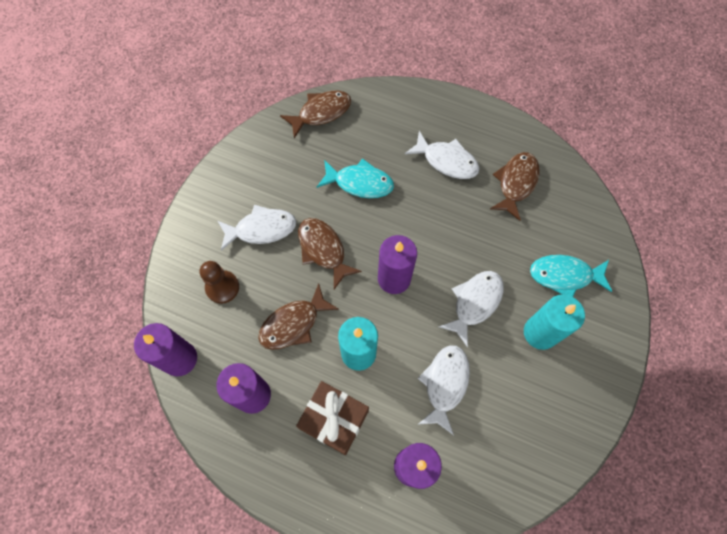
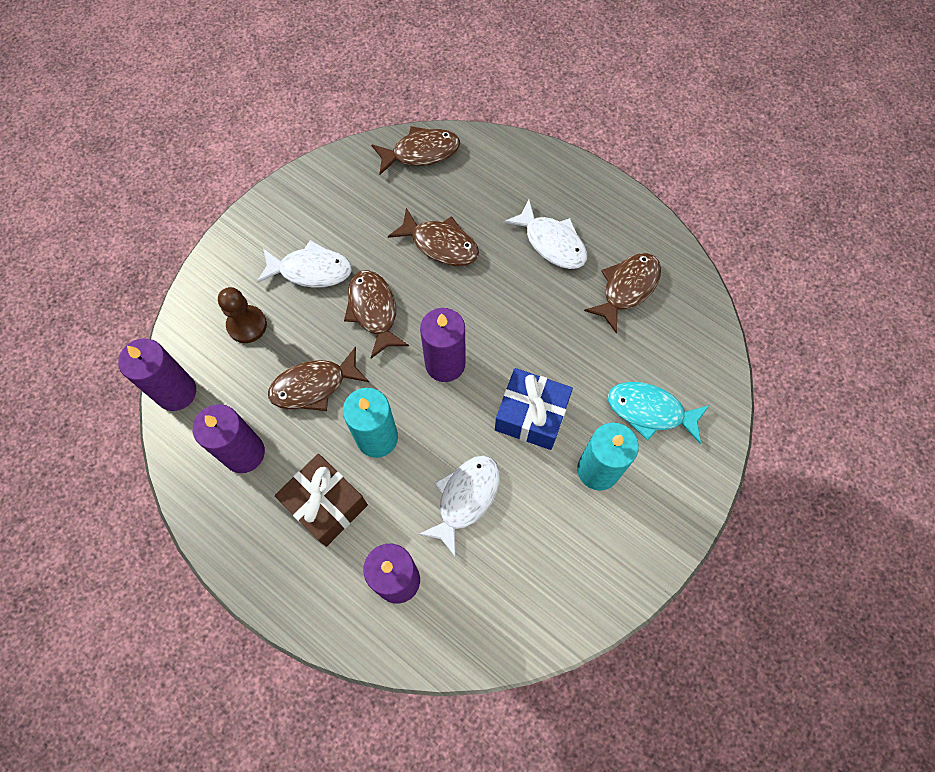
camera: 15 degrees right, 0 degrees up
turquoise fish [317,159,394,198] -> brown fish [388,208,479,266]
white fish [438,271,504,347] -> blue gift [495,368,573,450]

